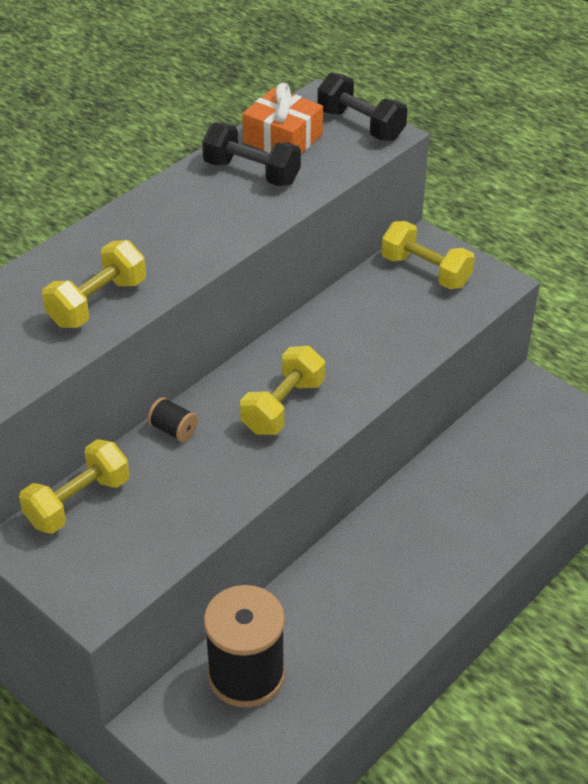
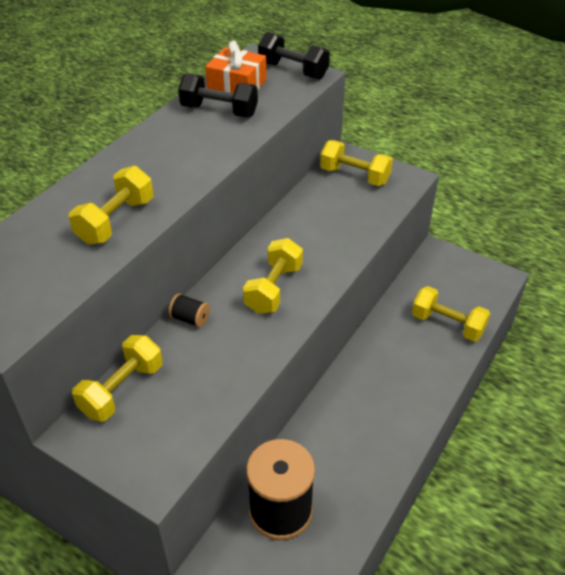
camera: 10 degrees left, 0 degrees up
none -> yellow dumbbell [412,286,490,342]

